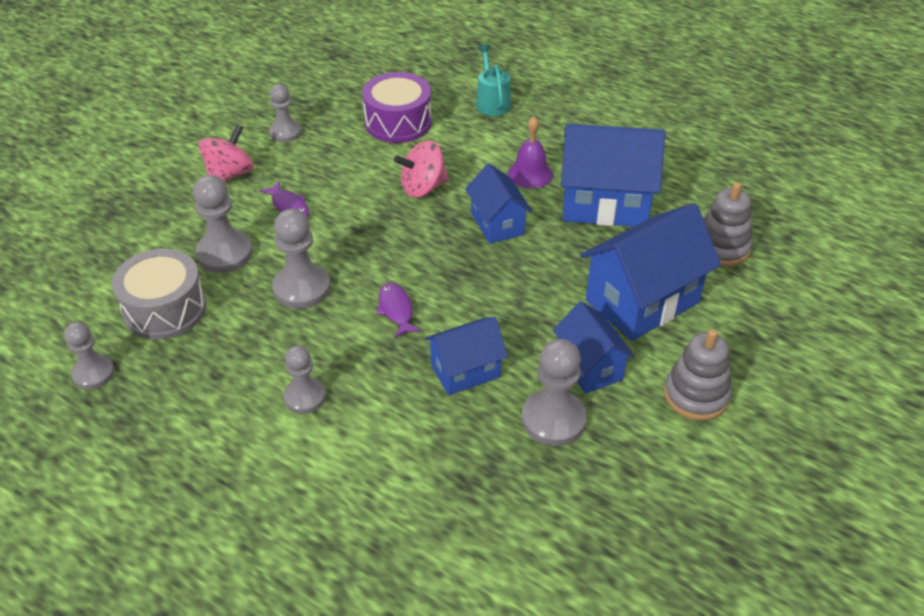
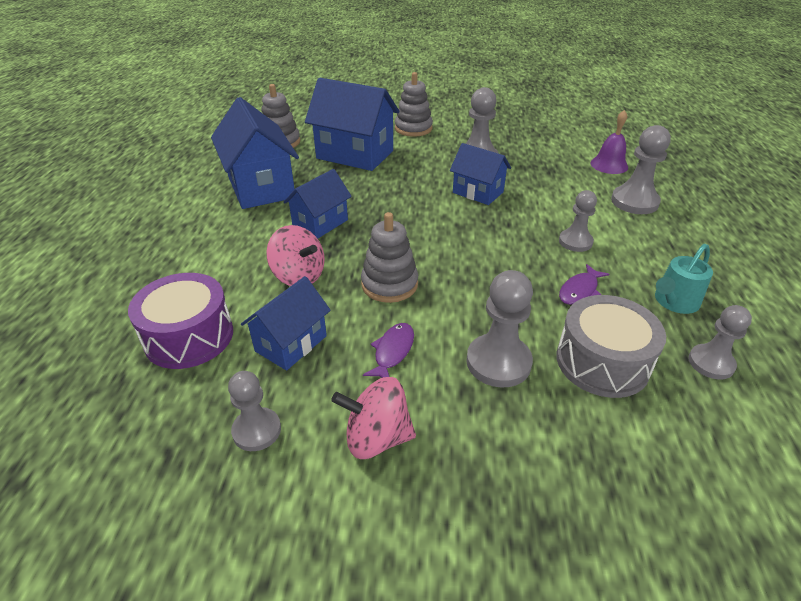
camera: 120 degrees left, 5 degrees down
grey pawn [272,209,331,309] -> grey pawn moved to [611,125,671,214]
purple fish [376,282,421,338] -> purple fish moved to [559,264,609,305]
turquoise watering can [476,45,511,116] -> turquoise watering can moved to [655,244,713,314]
purple bell [508,117,553,189] -> purple bell moved to [590,110,628,174]
blue house [553,301,635,394] -> blue house moved to [241,276,331,370]
none -> grey stacking toy [361,212,418,303]

